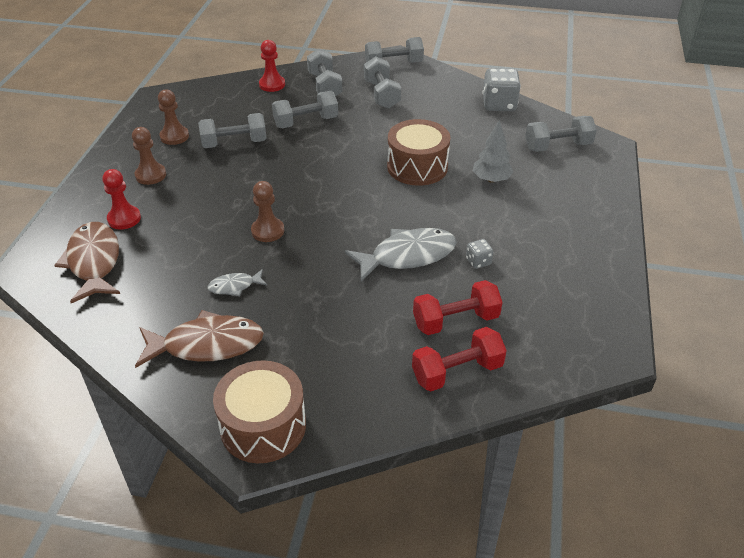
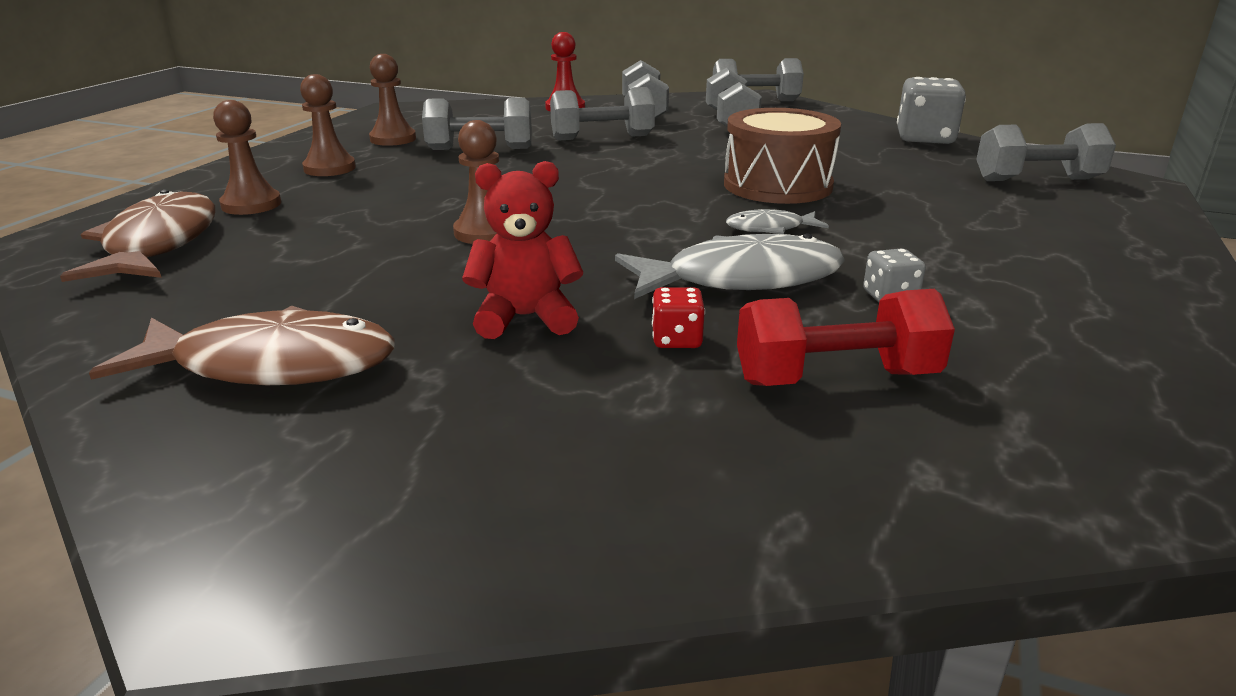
camera: 10 degrees right, 15 degrees down
red pawn [102,169,141,230] -> brown pawn [213,100,281,215]
grey fish [207,269,267,296] -> grey fish moved to [726,209,829,234]
brown drum [213,360,306,463] -> none
red dumbbell [412,327,507,392] -> none
grey tree [473,120,513,183] -> none
none -> red teddy bear [462,161,583,339]
none -> red dice [652,287,705,348]

